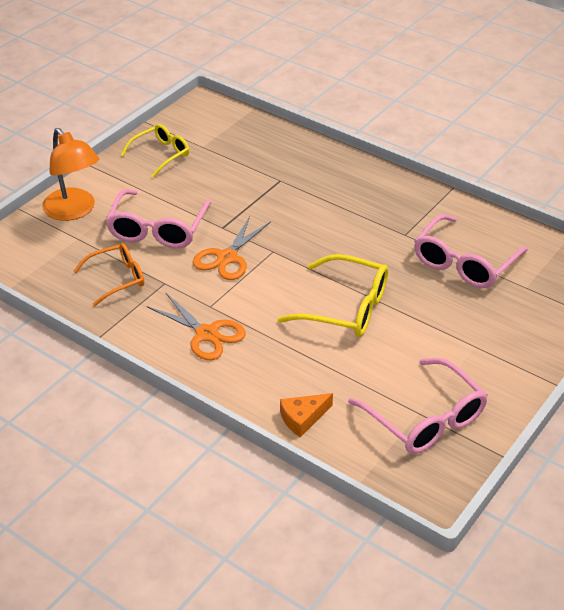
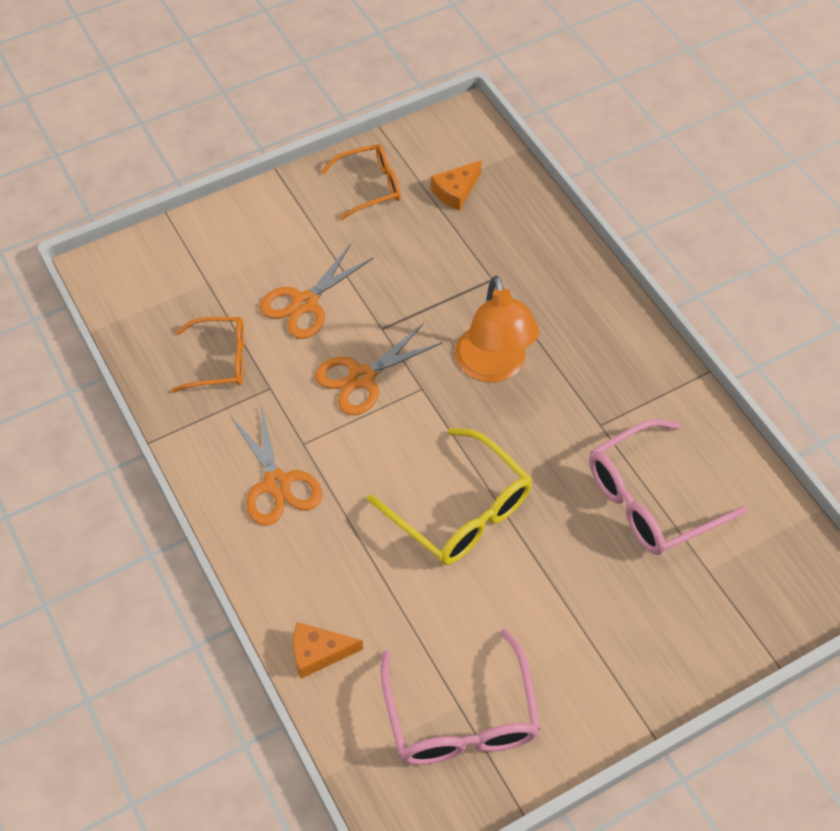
camera: 25 degrees right, 15 degrees up
orange lamp [42,128,99,221] -> orange lamp moved to [455,275,539,382]
pink glasses [106,189,212,248] -> orange scissors [260,244,373,339]
yellow glasses [121,124,189,178] -> orange glasses [321,144,401,220]
none -> orange cheese [431,160,482,211]

